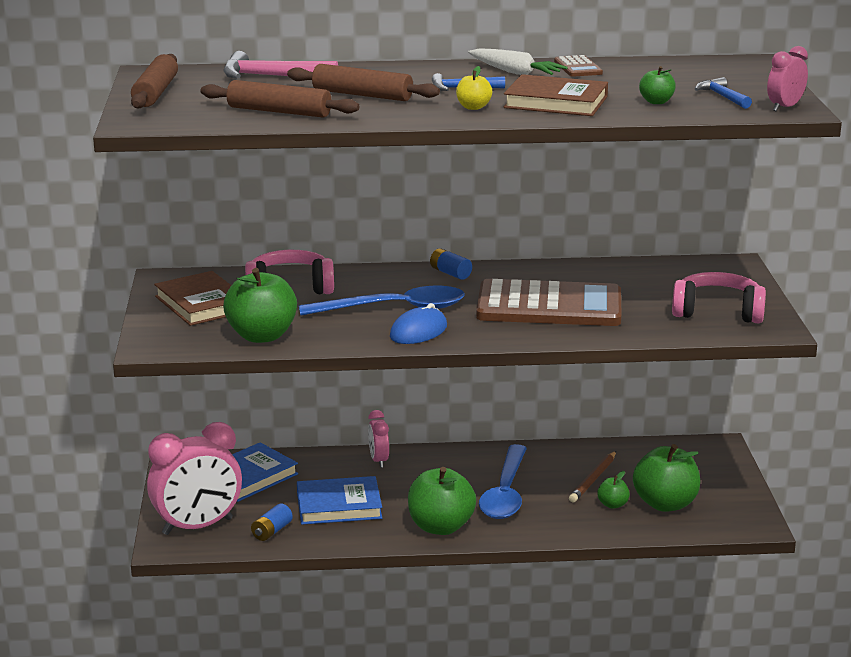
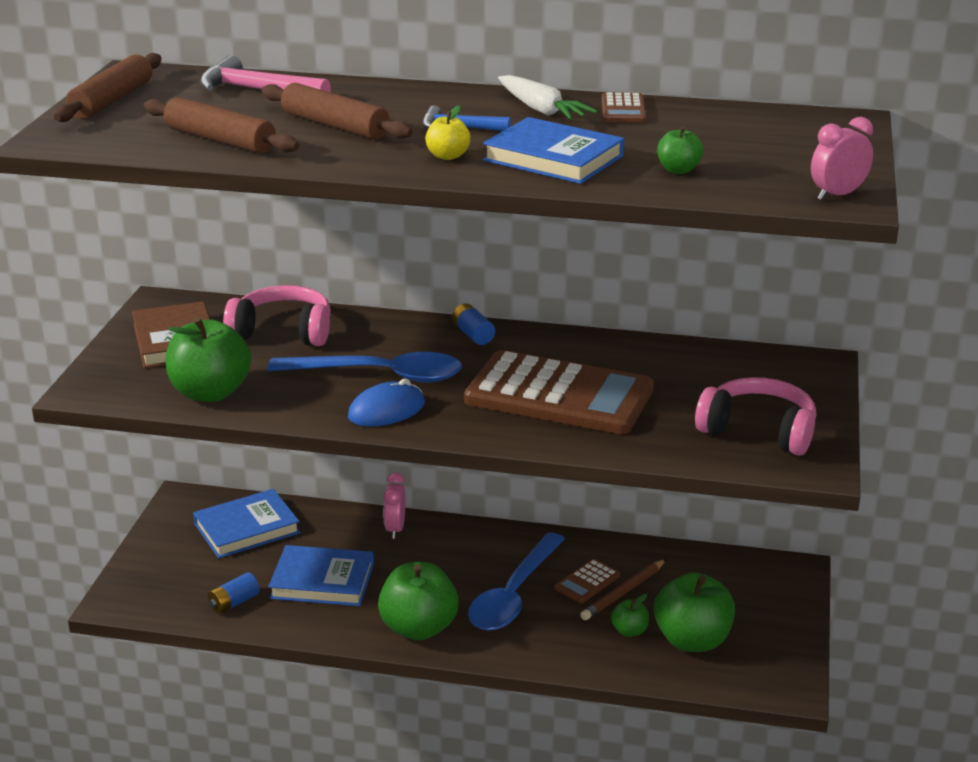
camera: 15 degrees right, 5 degrees up
pink clock [147,422,242,535] -> none
brown book [504,74,608,116] -> blue book [483,117,624,184]
blue hammer [695,77,752,109] -> none
none -> brown calculator [554,559,620,603]

